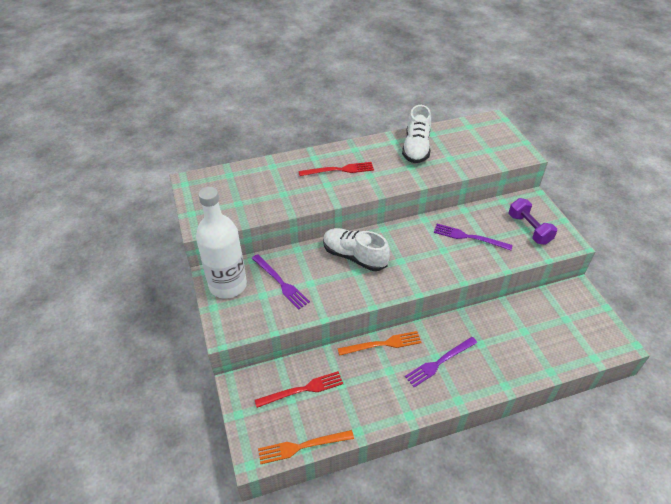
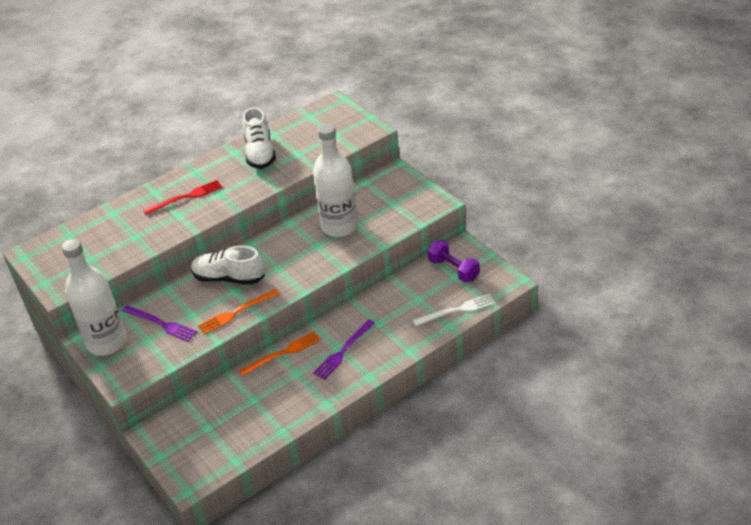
camera: 15 degrees left, 5 degrees down
red fork [255,371,343,408] -> none
orange fork [258,430,354,464] -> orange fork moved to [198,289,280,335]
purple fork [434,224,513,251] -> white bottle [313,124,358,237]
purple dumbbell [509,198,557,245] -> purple dumbbell moved to [427,240,480,282]
none -> white fork [413,294,496,326]

